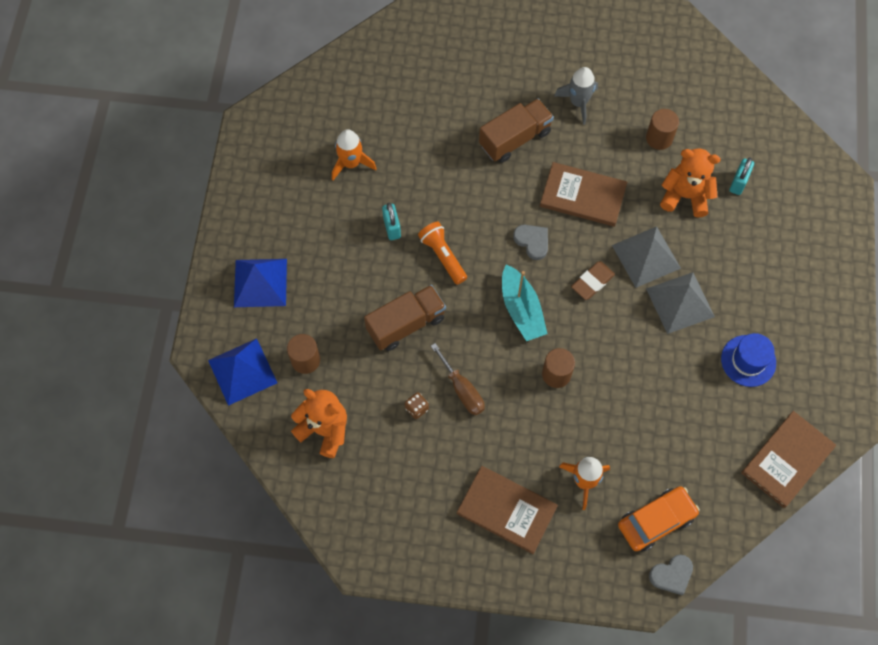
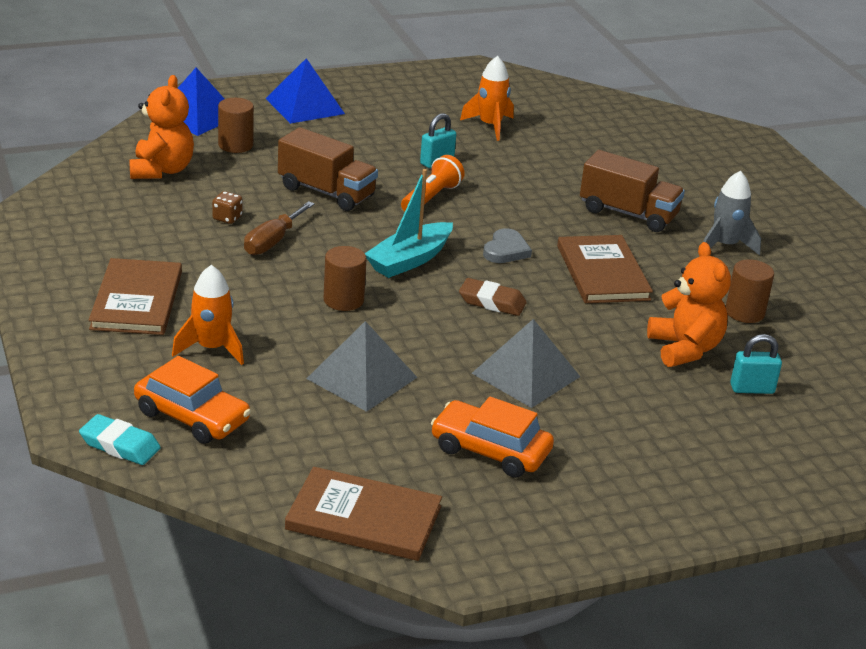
camera: 60 degrees right, 35 degrees down
grey pyramid [612,226,681,288] -> grey pyramid moved to [306,321,418,412]
grey heart [649,555,693,595] -> turquoise eraser [79,414,161,465]
blue hat [721,333,776,387] -> orange car [431,397,554,478]

